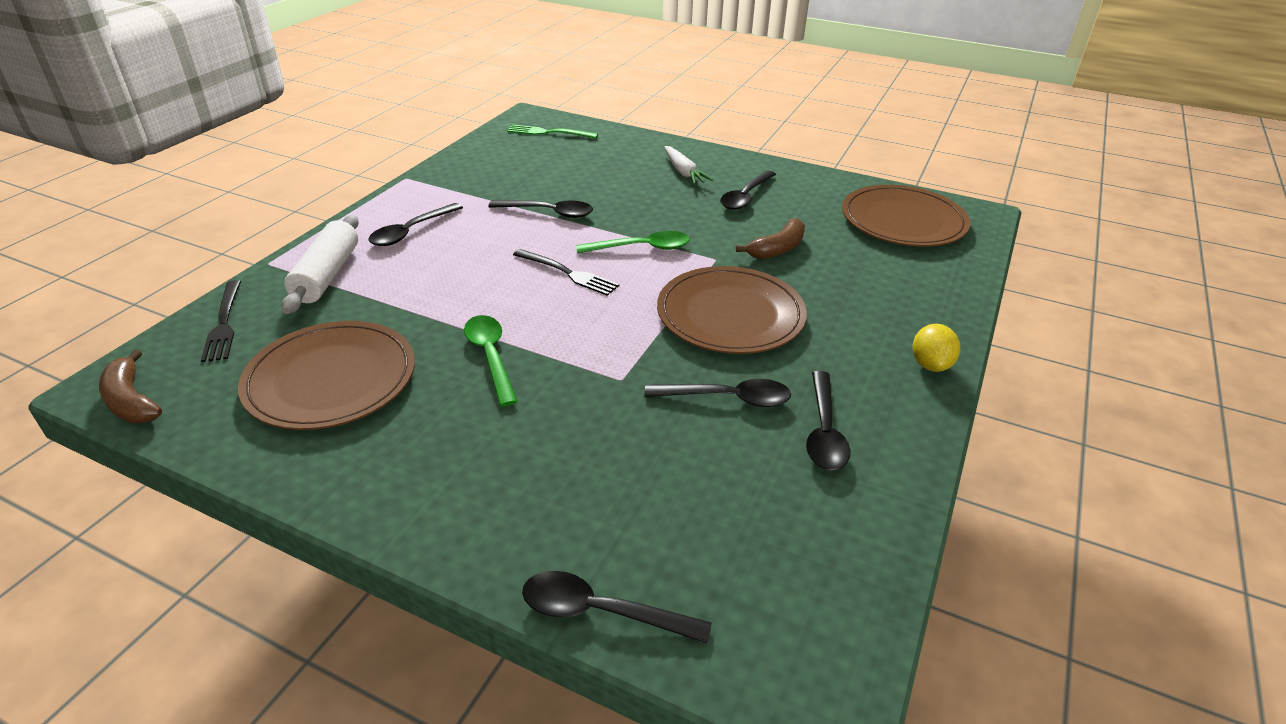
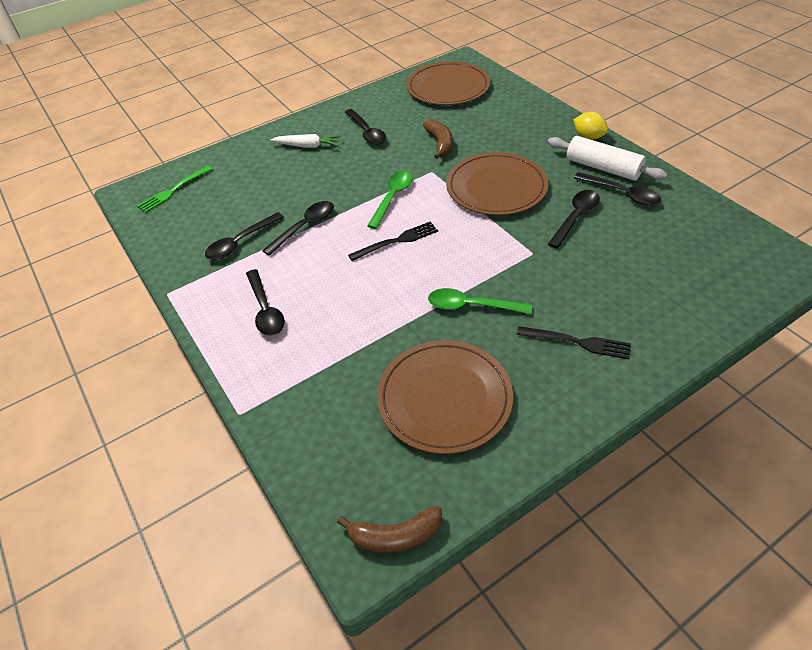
camera: 55 degrees left, 10 degrees up
black fork [201,280,241,362] -> black fork moved to [517,326,631,359]
white rolling pin [282,215,359,314] -> white rolling pin moved to [548,136,668,181]
black spoon [522,571,712,643] -> black spoon moved to [205,212,284,260]

